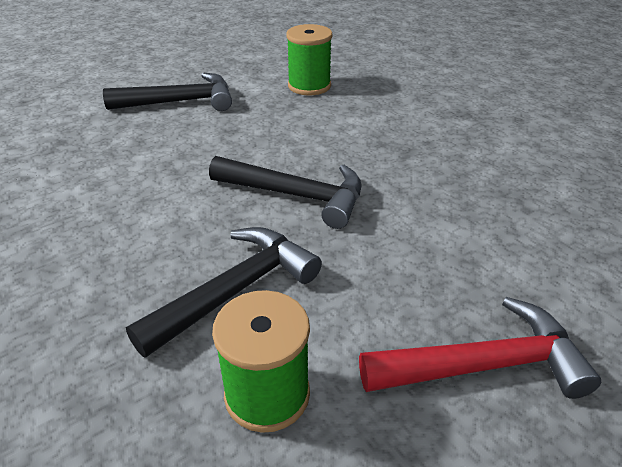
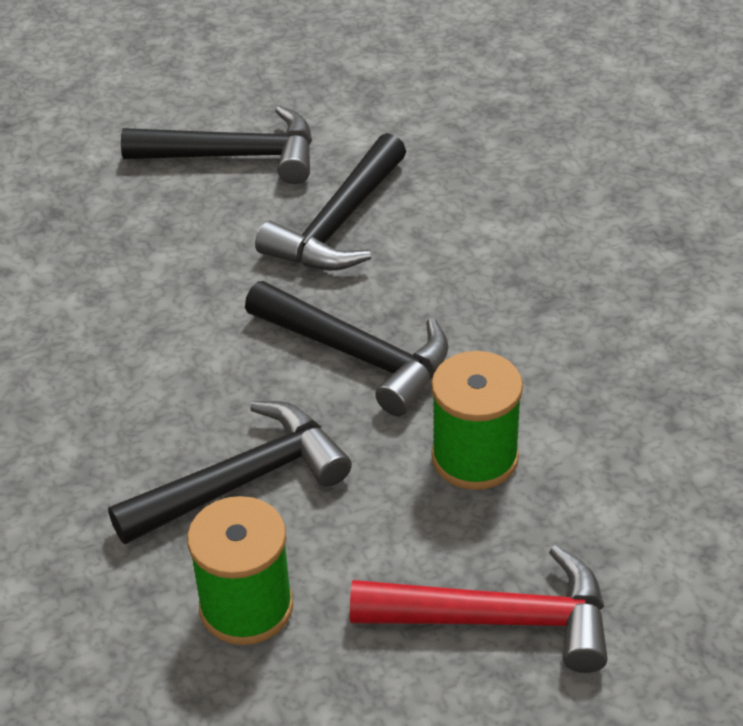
camera: 15 degrees right, 5 degrees up
green spool [286,24,332,95] -> green spool moved to [431,351,523,490]
none -> black hammer [255,133,406,271]

